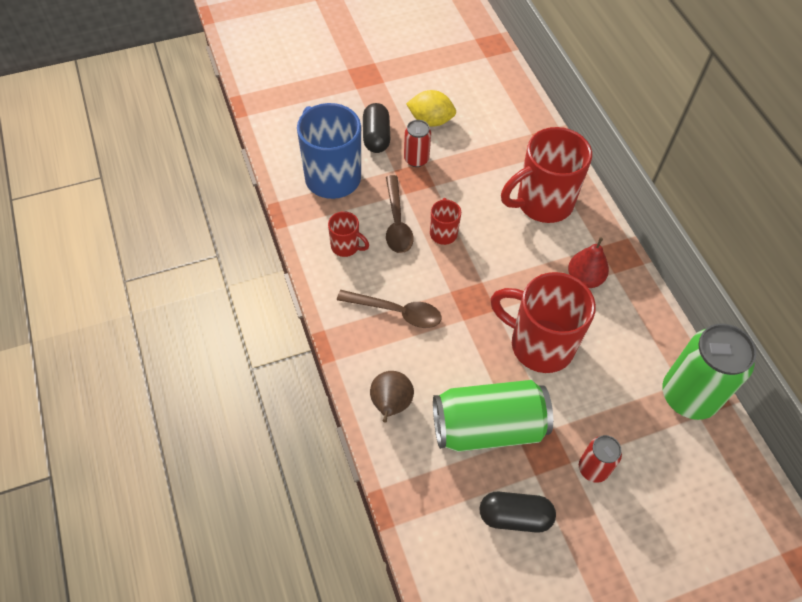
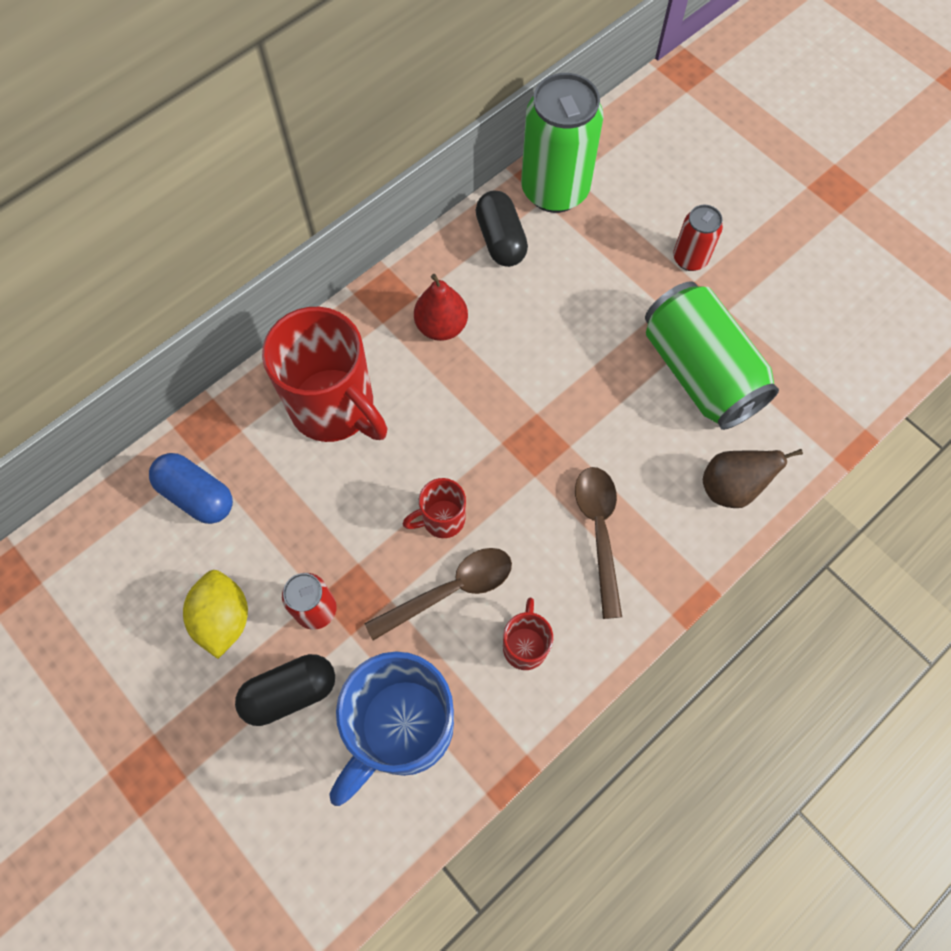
camera: 110 degrees left, 10 degrees up
black capsule [480,492,556,533] -> black capsule moved to [475,190,528,267]
red mug [490,272,596,373] -> none
none -> blue capsule [149,453,233,524]

